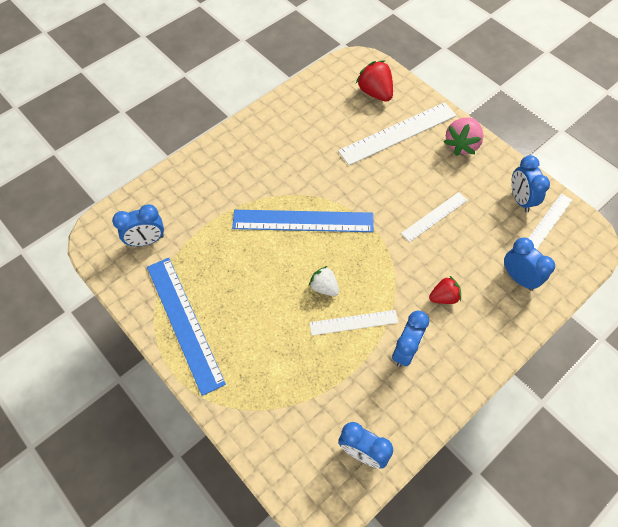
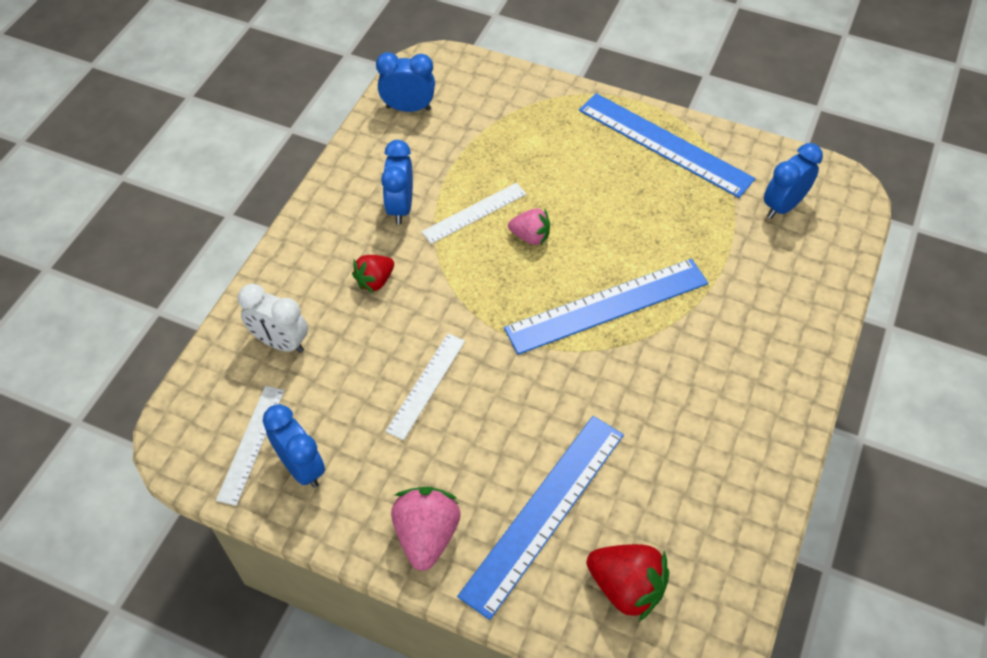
camera: 155 degrees right, 5 degrees down
white strawberry [309,266,339,296] -> pink strawberry [508,208,550,245]
white ruler [338,102,457,165] -> blue ruler [457,416,624,620]
blue clock [504,238,555,291] -> white clock [238,284,308,353]

